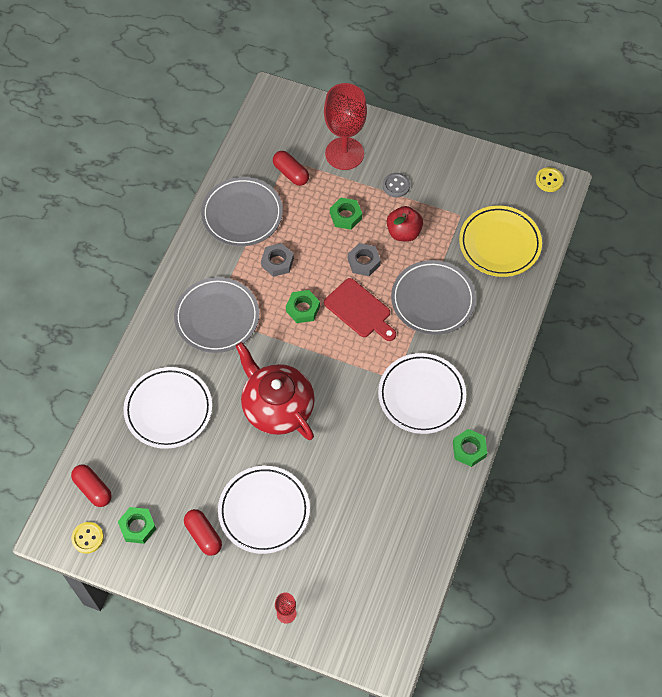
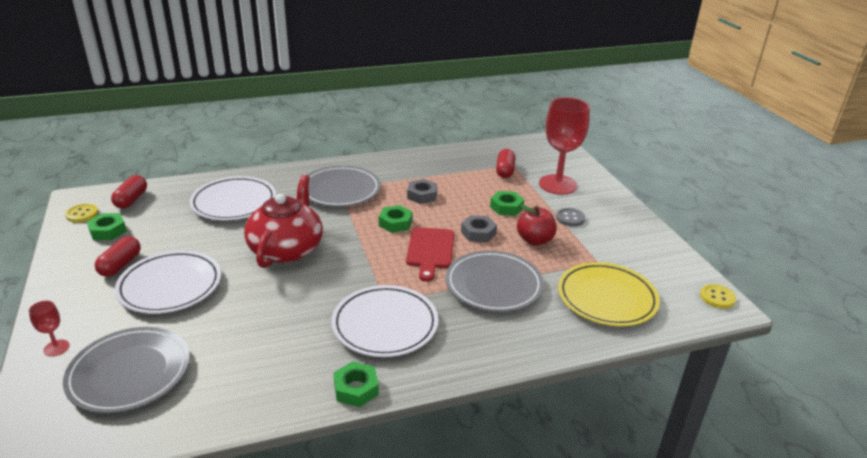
camera: 50 degrees right, 30 degrees down
grey plate [201,177,283,246] -> grey plate moved to [63,327,190,414]

